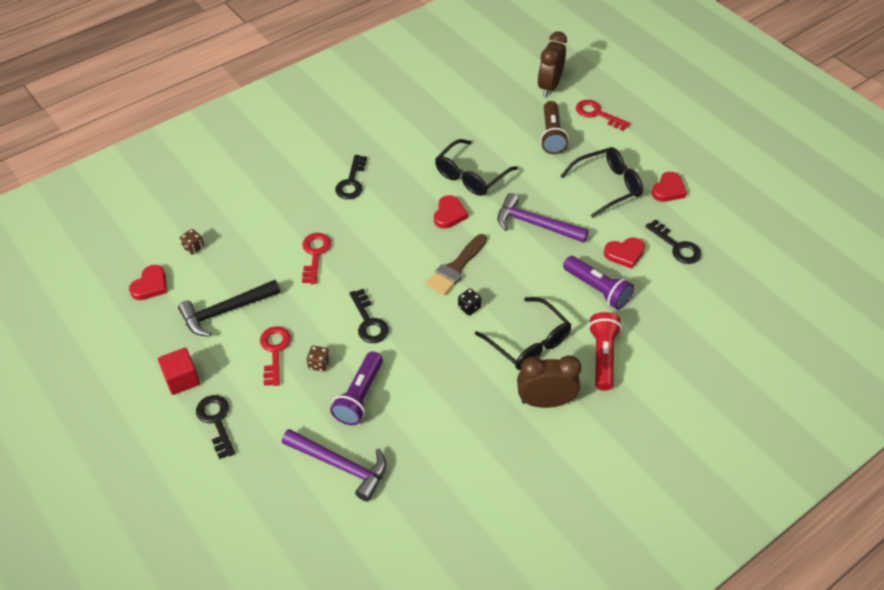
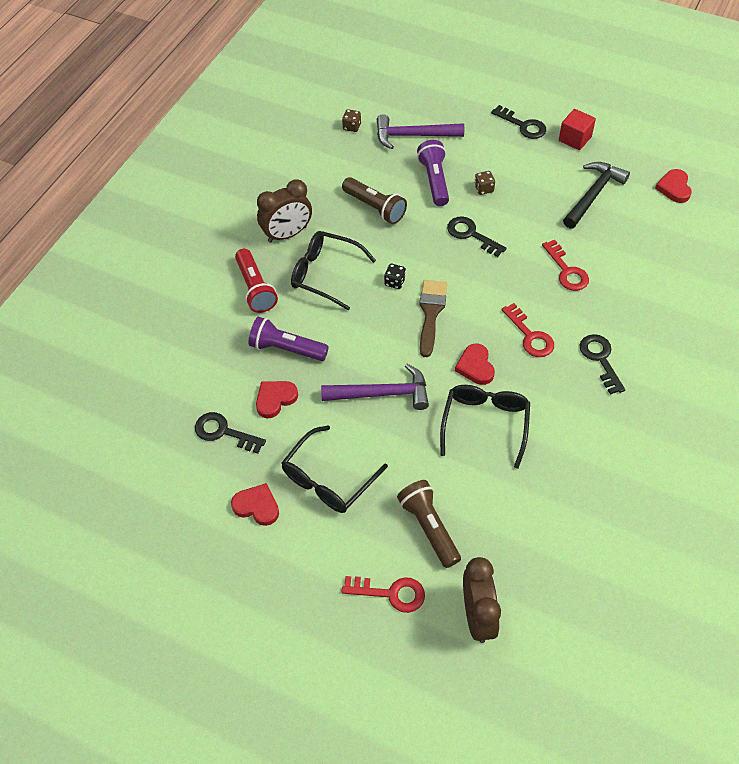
camera: 155 degrees right, 5 degrees up
brown dice [180,229,204,255] -> brown dice moved to [342,109,361,132]
red key [260,326,291,386] -> red key moved to [501,303,554,357]
red heart [651,172,687,202] -> red heart turned 105 degrees clockwise [231,483,279,526]
none -> brown flashlight [342,177,407,224]

